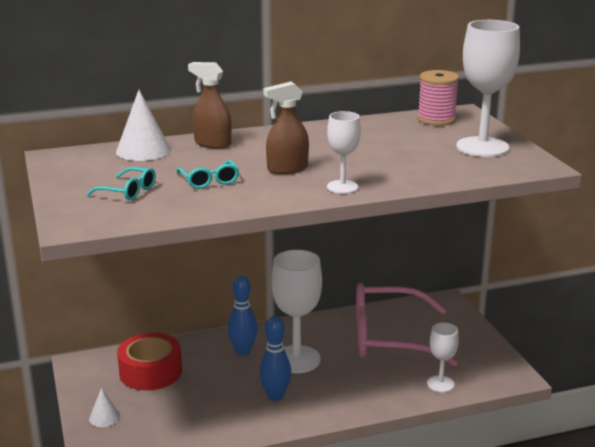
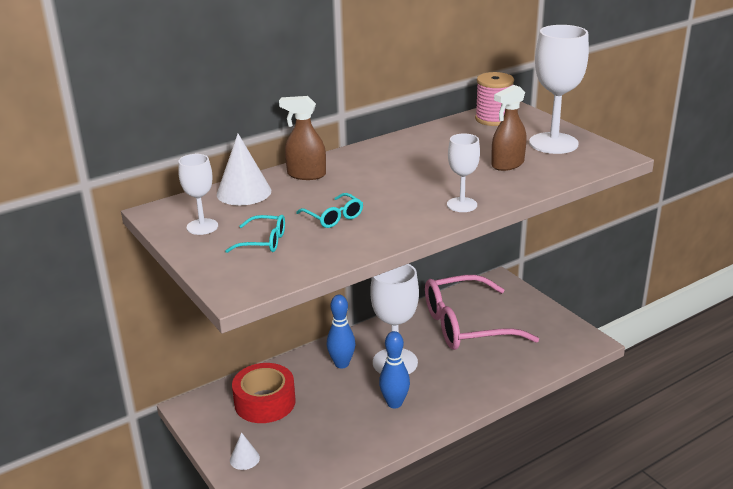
camera: 15 degrees left, 5 degrees up
brown spray bottle [264,82,309,174] -> brown spray bottle moved to [491,85,527,171]
white goblet [427,322,459,392] -> white goblet moved to [178,154,218,235]

